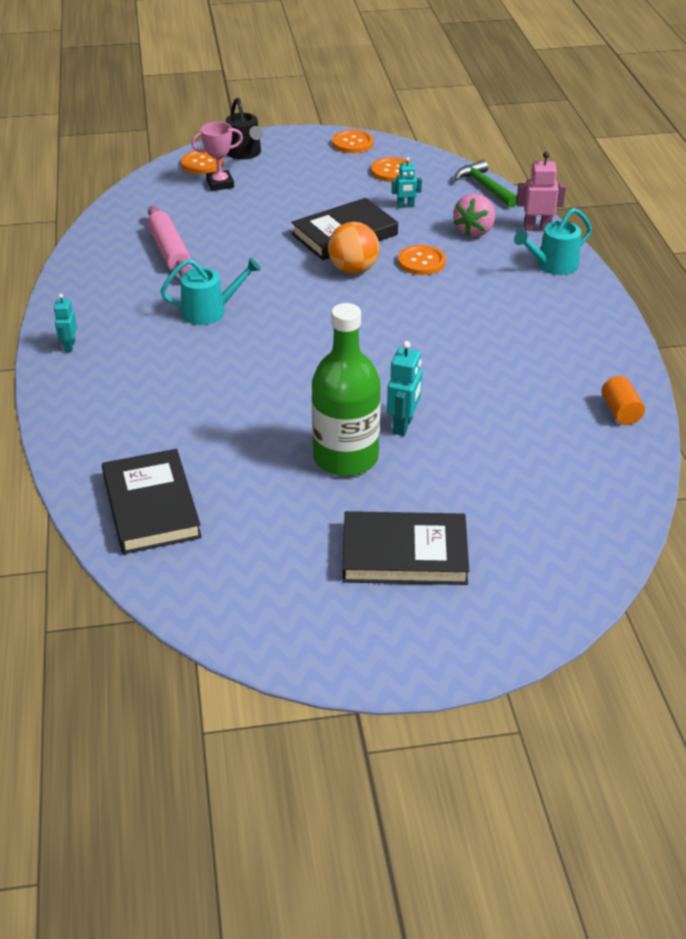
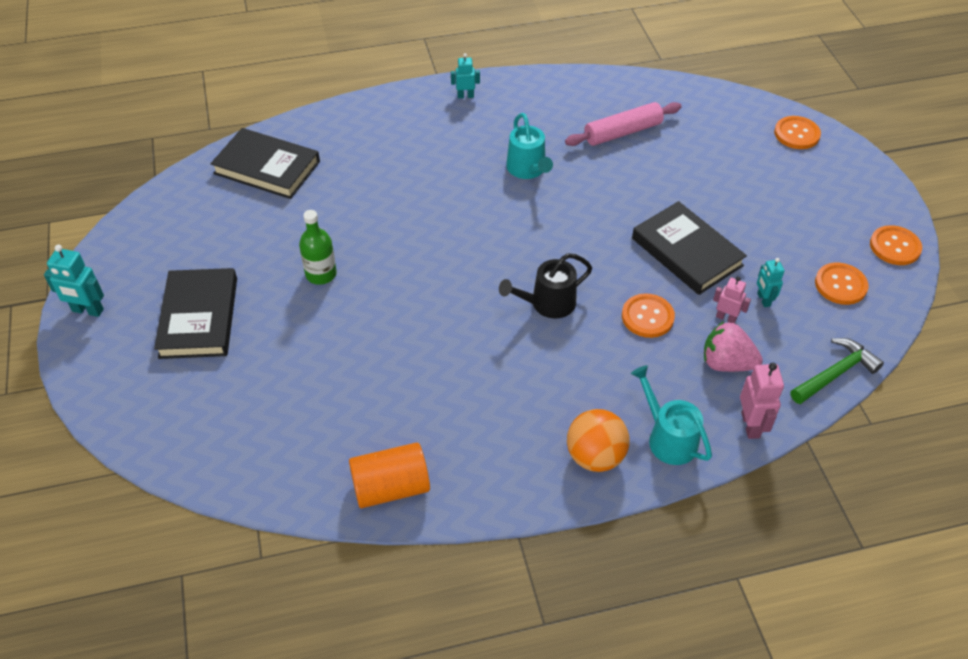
camera: 85 degrees right, 10 degrees up
black book [102,449,202,554] -> black book turned 45 degrees clockwise [211,128,320,199]
pink trophy [191,122,243,191] -> none
black watering can [226,98,263,160] -> black watering can moved to [499,253,592,319]
green bottle [312,303,381,476] -> green bottle [299,210,337,285], size x0.55
orange ball [328,222,379,274] -> orange ball moved to [567,409,629,472]
turquoise robot [387,341,422,436] -> turquoise robot moved to [44,245,104,317]
orange cylinder [601,376,645,425] -> orange cylinder [349,442,430,508], size x1.56
none -> pink robot [713,276,751,323]

